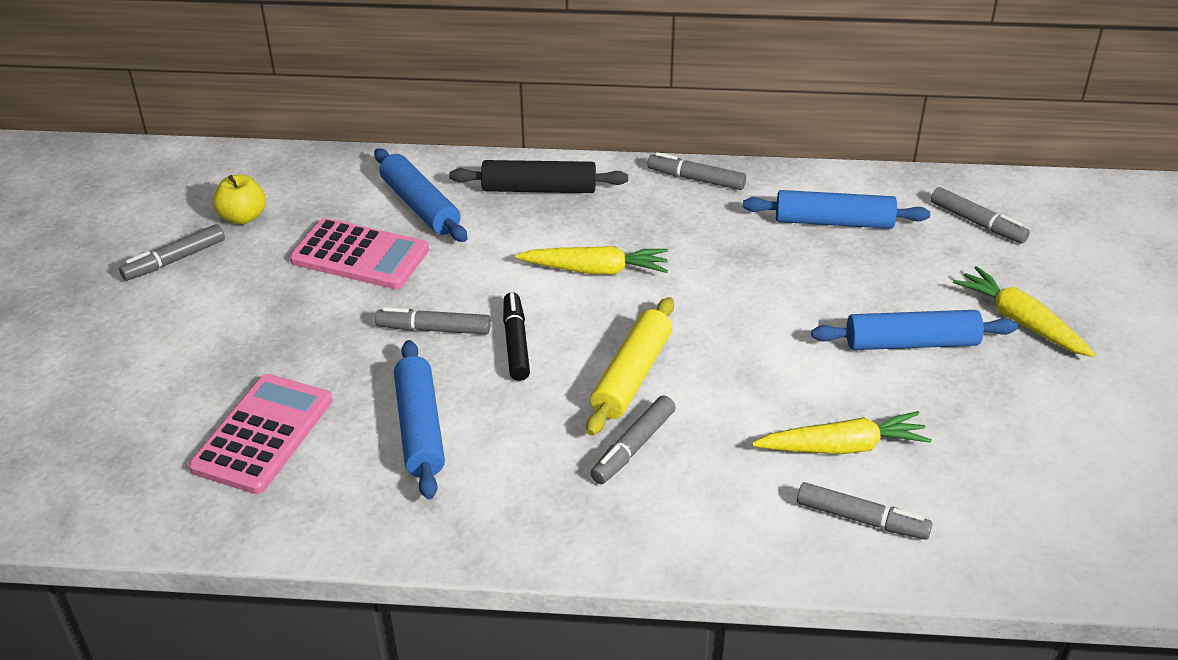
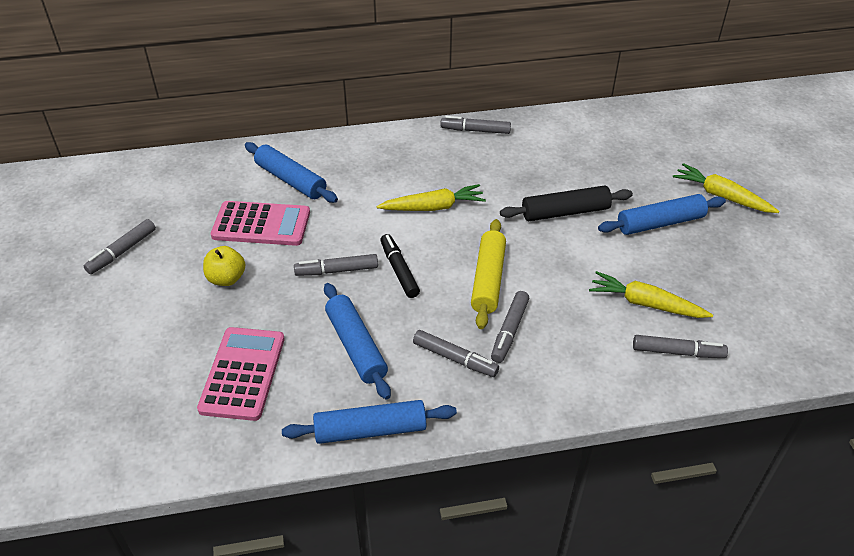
camera: 15 degrees left, 5 degrees up
yellow apple [213,174,266,225] -> yellow apple moved to [203,246,245,286]
black rolling pin [449,160,628,193] -> black rolling pin moved to [500,186,633,221]
blue rolling pin [743,190,930,229] -> blue rolling pin moved to [282,400,457,444]
yellow carrot [752,411,932,454] -> yellow carrot turned 135 degrees counterclockwise [589,271,713,318]
grey marker [931,187,1030,244] -> grey marker moved to [413,330,499,377]

